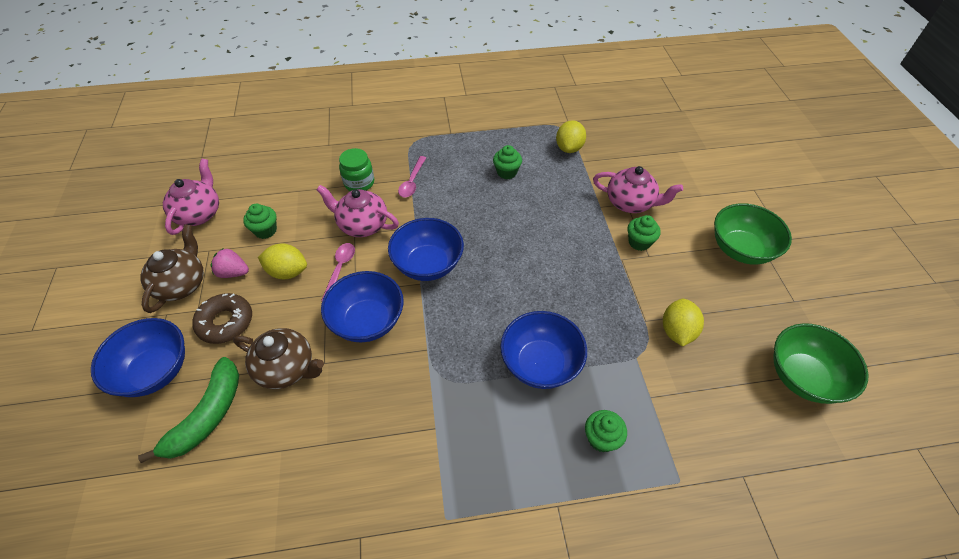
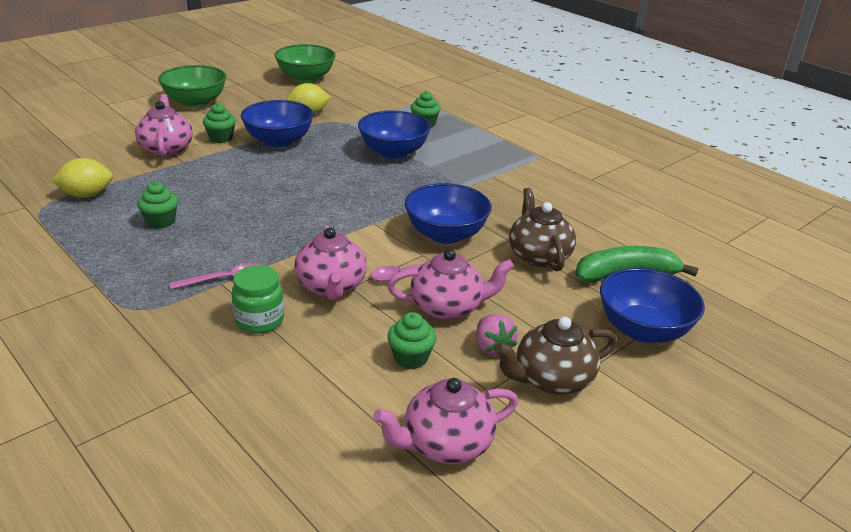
camera: 125 degrees left, 20 degrees down
brown donut [193,293,252,344] -> none
yellow lemon [258,243,307,279] -> pink teapot [387,249,514,320]
blue bowl [388,218,464,281] -> blue bowl moved to [241,100,314,148]

